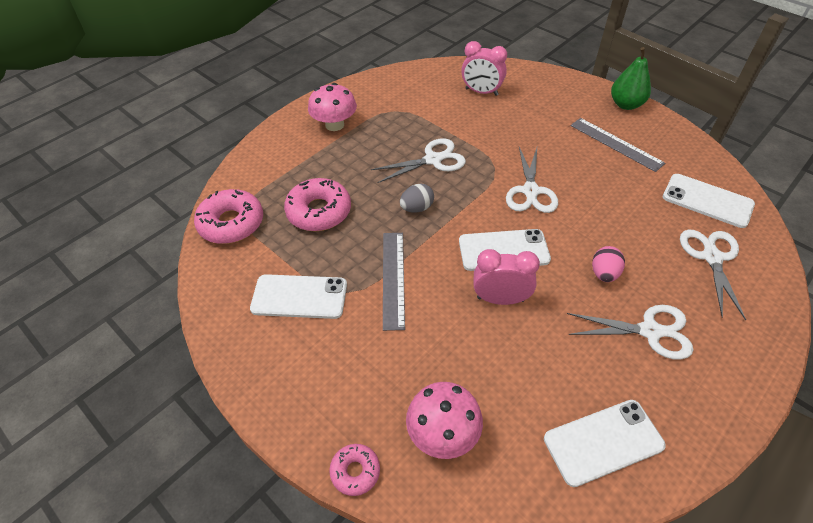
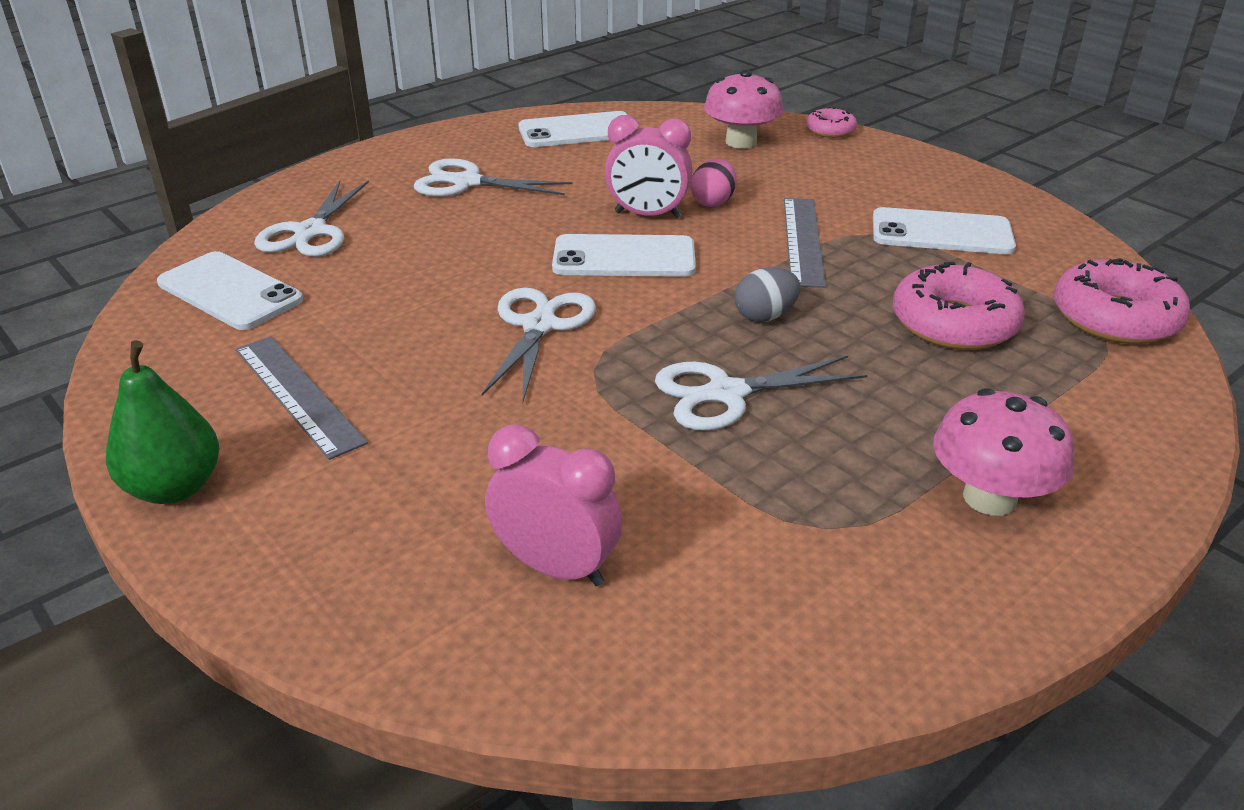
camera: 175 degrees left, 15 degrees down
pink egg [592,246,625,282] -> pink egg moved to [691,159,736,207]

